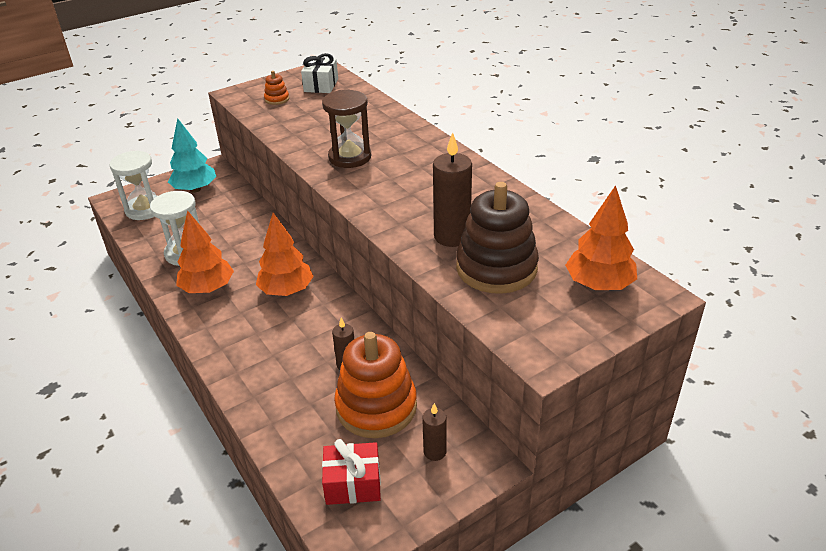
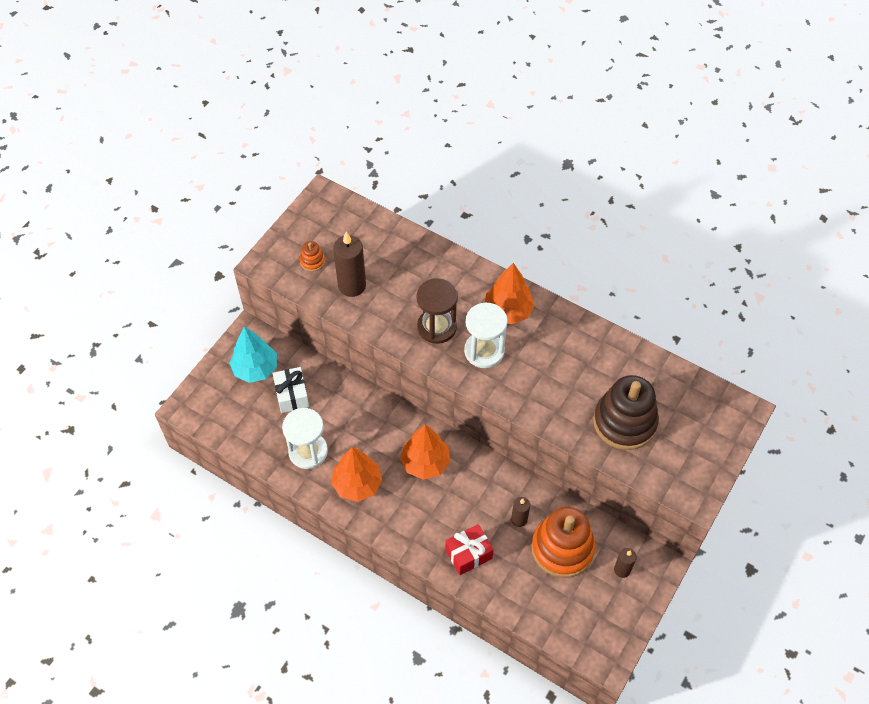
camera: 25 degrees left, 20 degrees up
white hourglass [110,150,157,220] -> white hourglass moved to [464,303,508,368]
white gift [301,53,338,93] -> white gift moved to [273,367,309,413]
red gift [322,439,381,505] -> red gift moved to [445,524,493,575]
brown candle [433,132,472,247] -> brown candle moved to [333,232,366,297]
orange tree [565,185,637,290] -> orange tree moved to [485,263,535,324]

